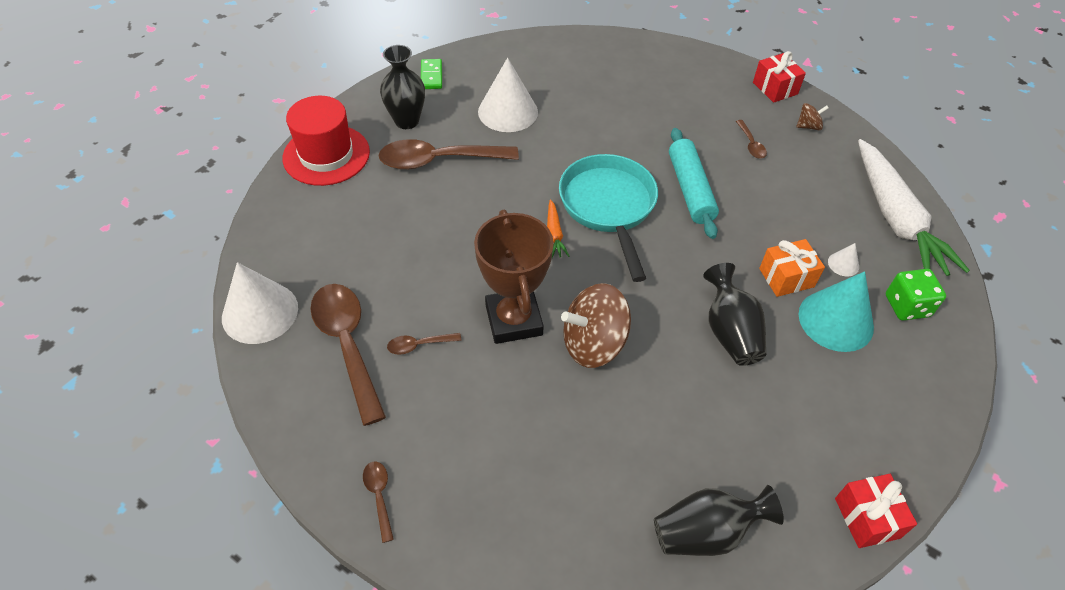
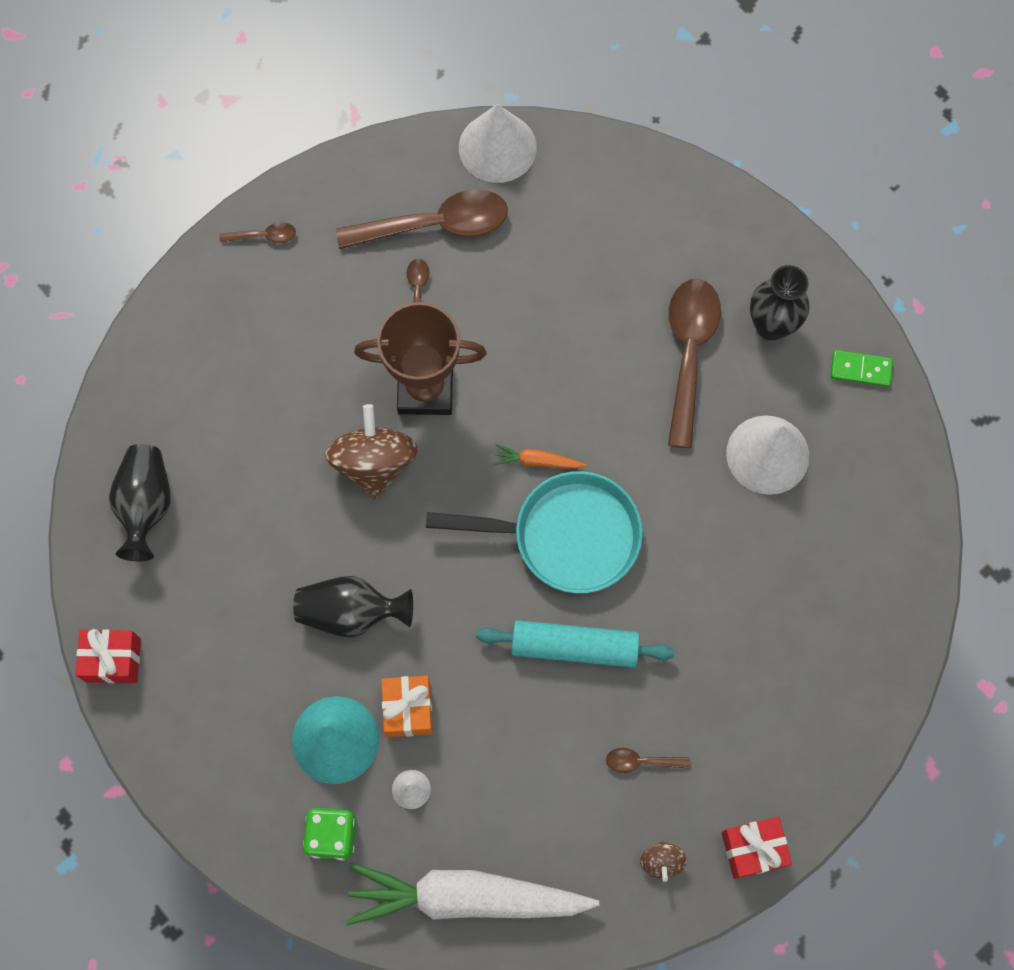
camera: 105 degrees right, 20 degrees up
red hat [283,96,370,186] -> none

